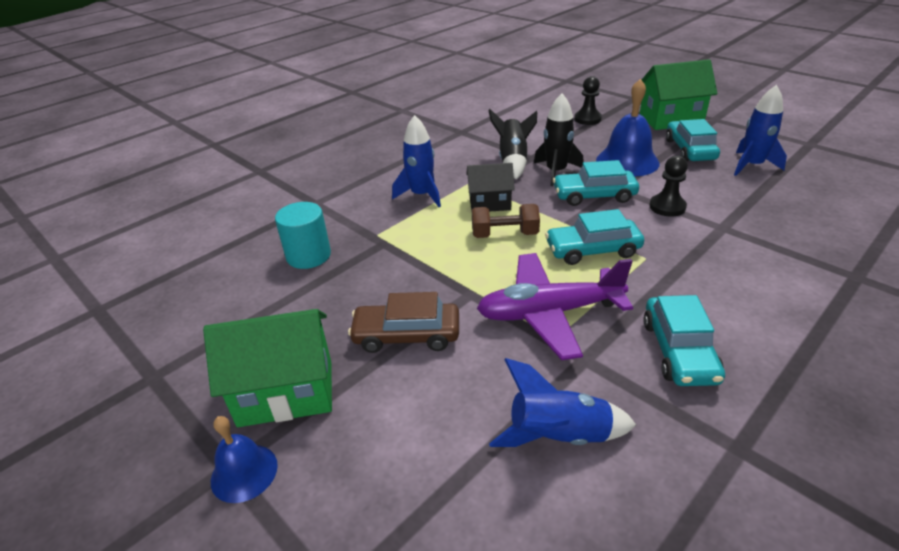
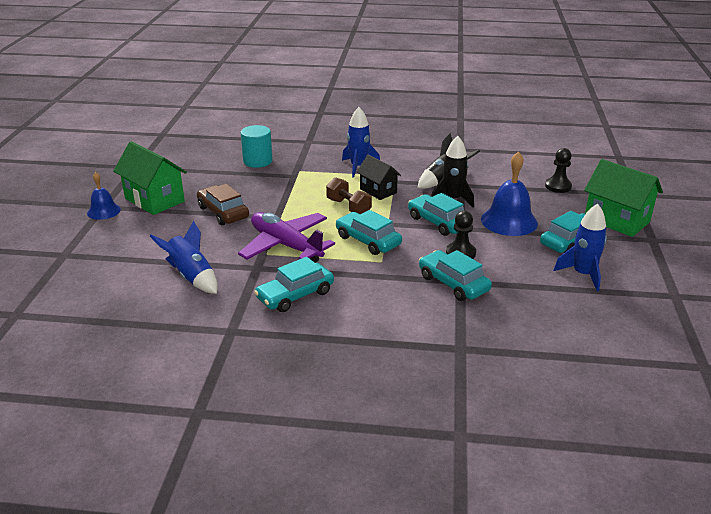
camera: 50 degrees right, 5 degrees down
none -> turquoise car [419,250,492,301]

